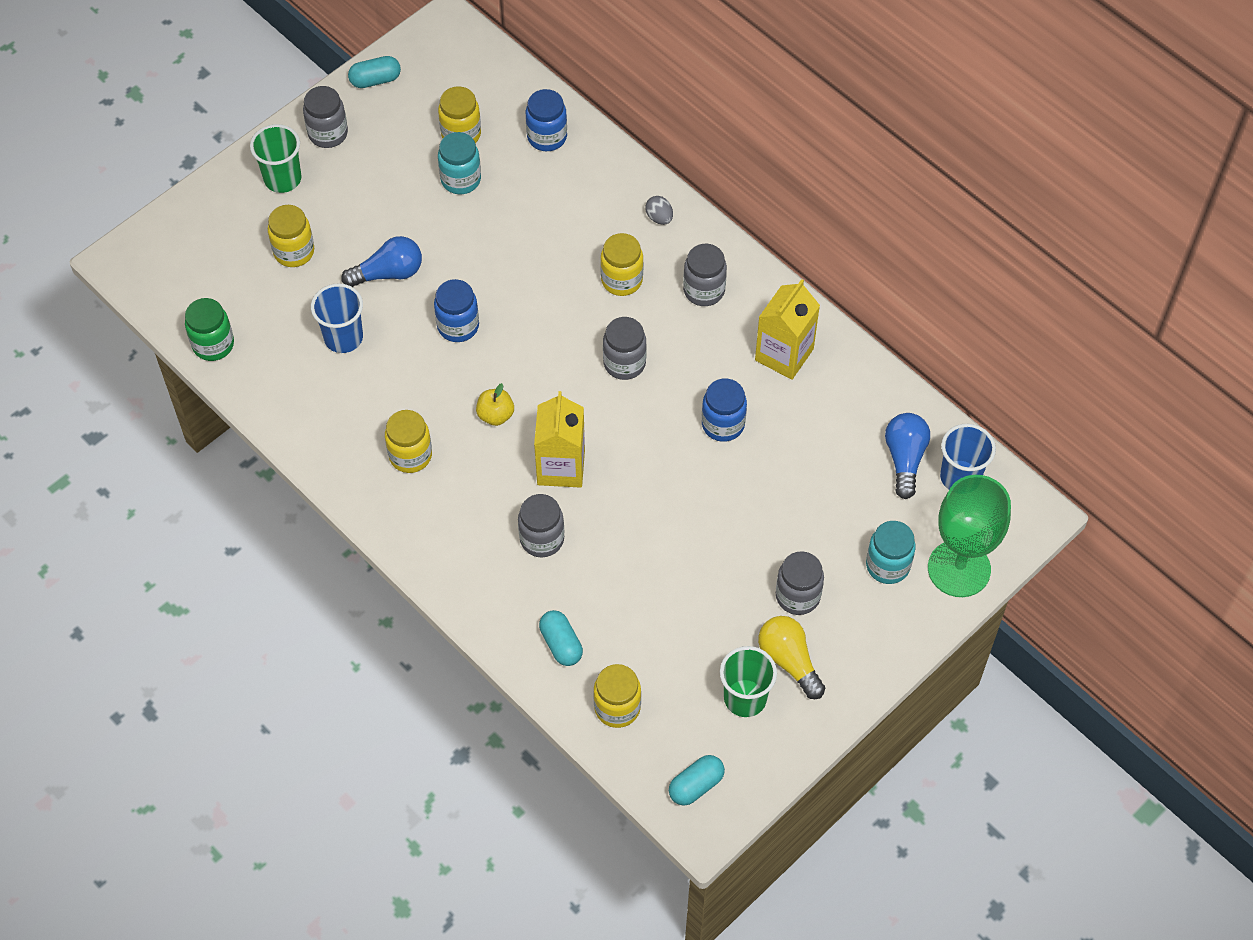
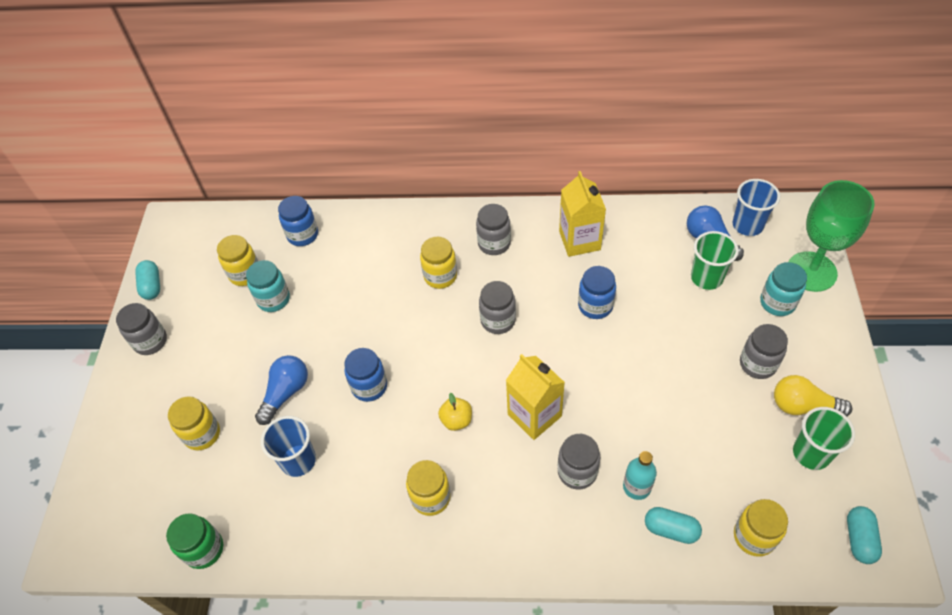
camera: 40 degrees left, 5 degrees down
green cup [250,124,302,193] -> green cup moved to [691,231,739,290]
turquoise capsule [348,56,401,88] -> turquoise capsule turned 45 degrees counterclockwise [135,260,160,300]
grey egg [645,196,673,225] -> none
none -> turquoise bottle [623,451,657,500]

